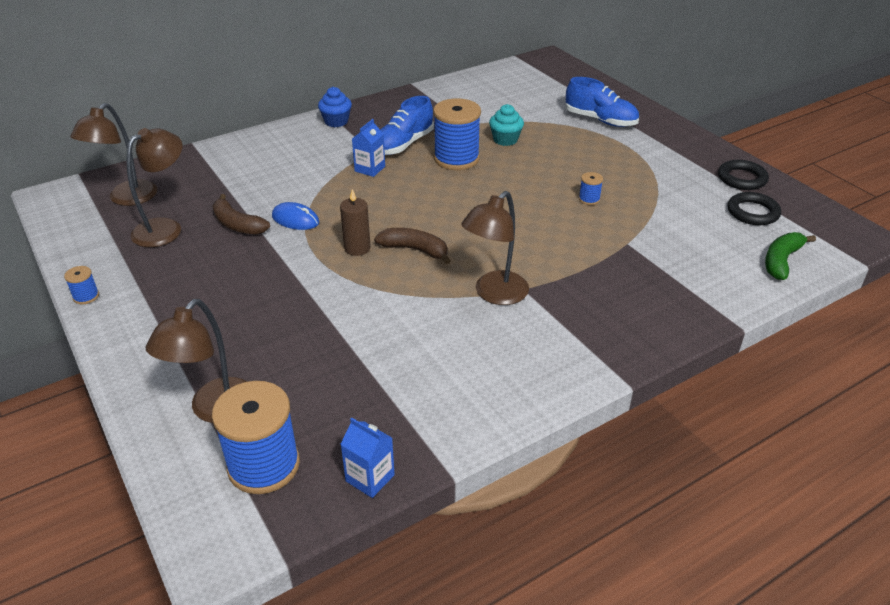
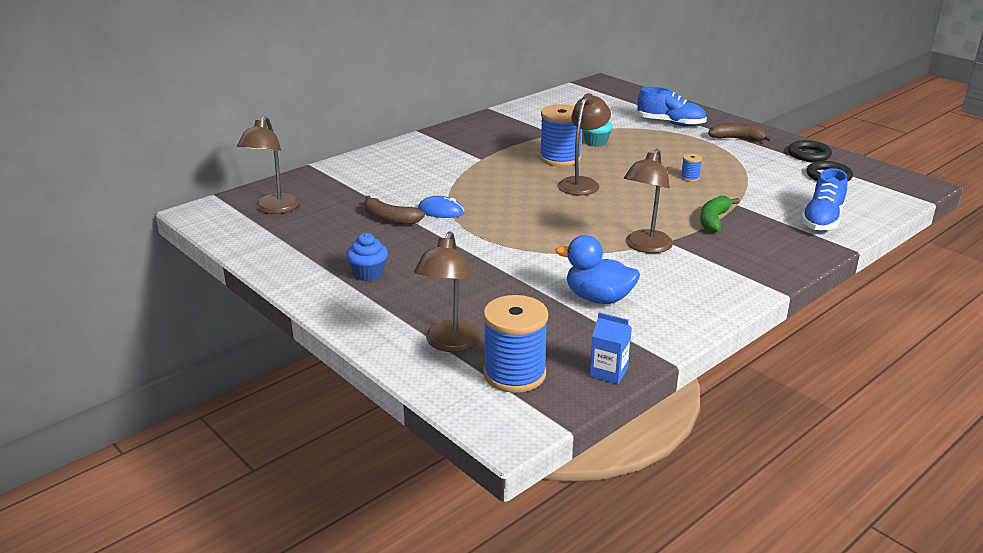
camera: 10 degrees left, 10 degrees down
blue spool [64,266,99,304] -> none
brown lamp [126,128,182,247] -> brown lamp moved to [558,93,611,195]
blue cupcake [318,87,352,127] -> blue cupcake moved to [346,233,388,281]
brown candle [340,189,371,256] -> none
blue carton [352,119,385,177] -> none
brown banana [374,228,451,264] -> brown banana moved to [708,123,773,141]
blue shoe [380,96,434,155] -> blue shoe moved to [801,168,848,231]
green banana [765,232,816,280] -> green banana moved to [700,196,740,233]
none -> blue duck [556,235,640,304]

